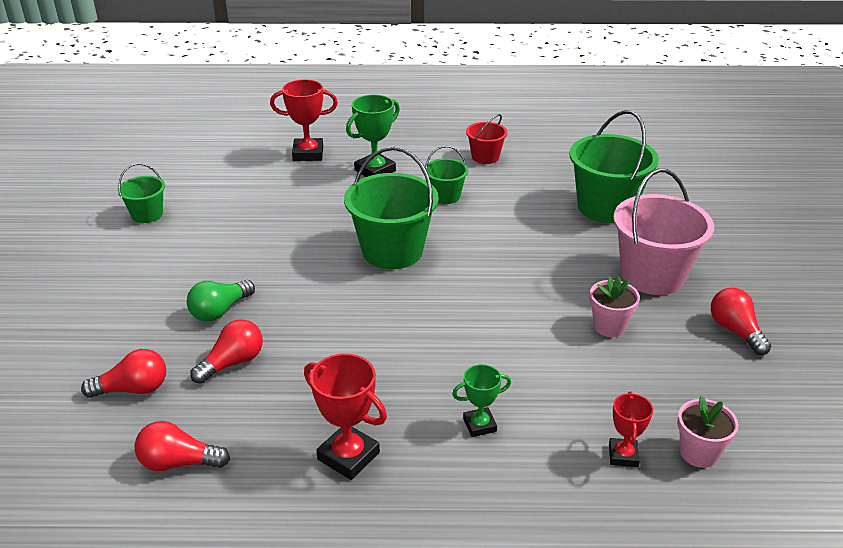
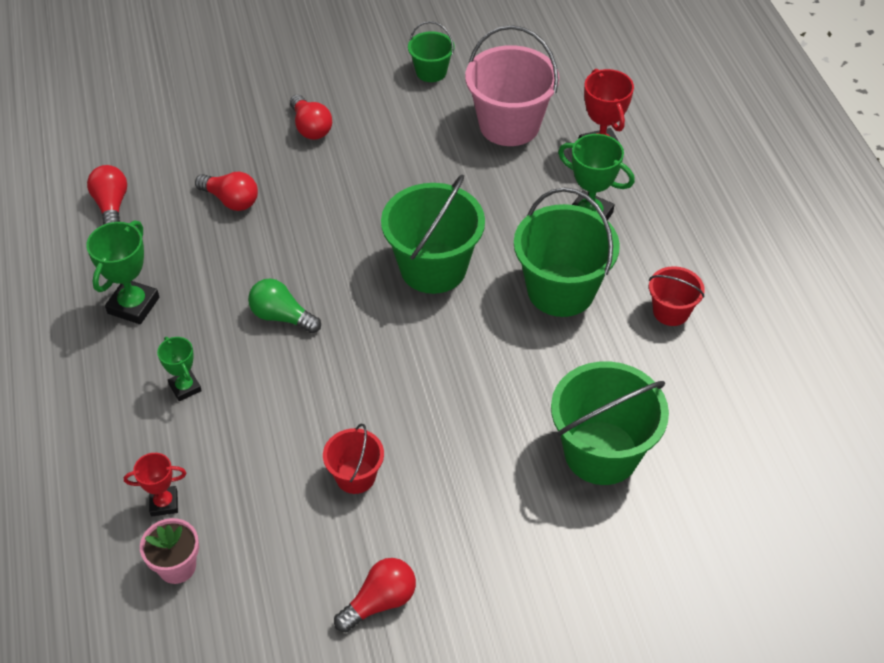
camera: 75 degrees right, 15 degrees up
red light bulb [81,349,166,398] -> red light bulb moved to [290,95,332,140]
green light bulb [187,280,255,321] -> green light bulb moved to [248,278,321,333]
red trophy [304,353,387,480] -> green trophy [86,220,159,324]
green bucket [425,146,468,204] -> green bucket [514,187,620,317], size x1.89
pink flower pot [590,276,640,337] -> red bucket [323,423,384,494]
pink bucket [613,168,714,295] -> pink bucket moved to [465,25,559,146]

